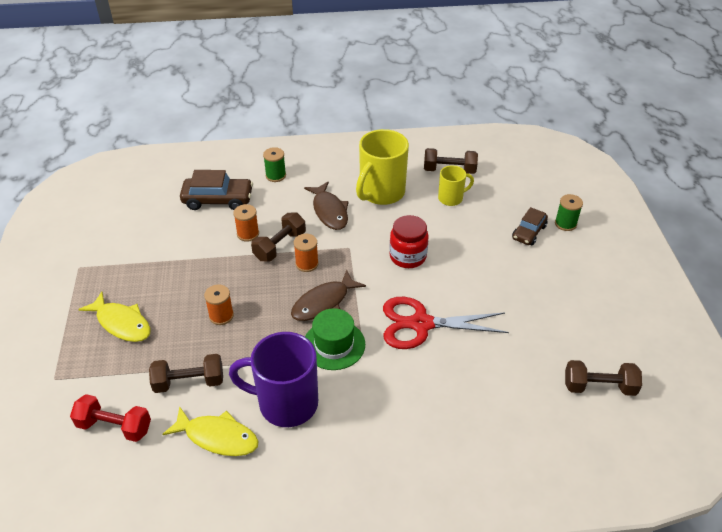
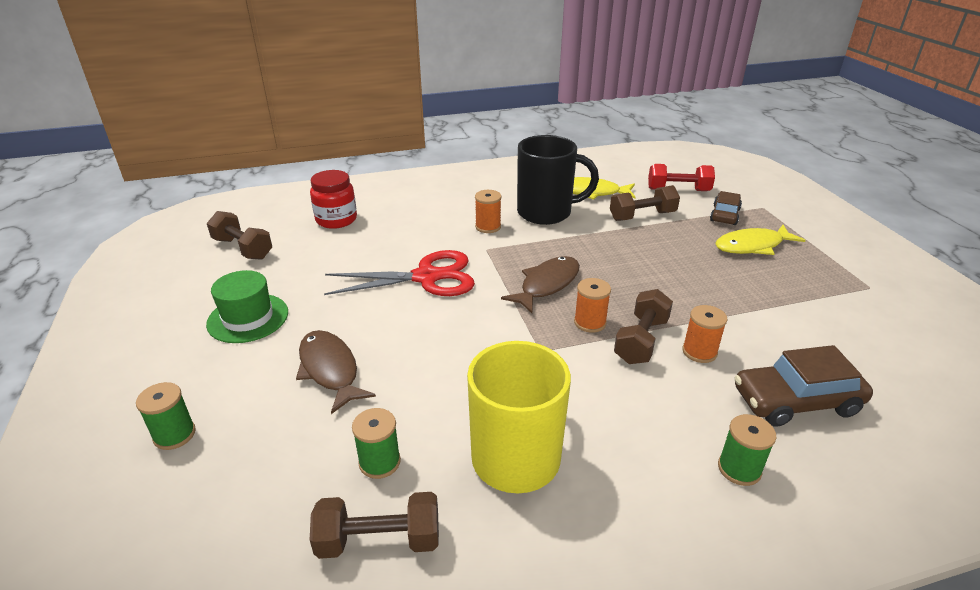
camera: 170 degrees right, 10 degrees down
yellow fish [78,292,151,342] -> yellow fish turned 45 degrees counterclockwise [715,225,806,255]
orange spool [204,285,234,325] -> orange spool moved to [475,190,501,233]
purple mug [229,332,318,427] -> black mug [517,135,599,225]
brown fish [304,182,349,230] -> brown fish moved to [296,330,376,414]
green hat [305,308,365,370] -> green hat moved to [206,270,288,343]
red jar [389,215,429,268] -> red jar moved to [310,170,357,229]
yellow mug [438,165,474,206] -> green spool [352,408,401,479]
brown car [512,207,548,245] -> brown car moved to [710,191,742,225]
brown dumbbell [565,360,642,396] -> brown dumbbell turned 45 degrees clockwise [207,211,272,260]

